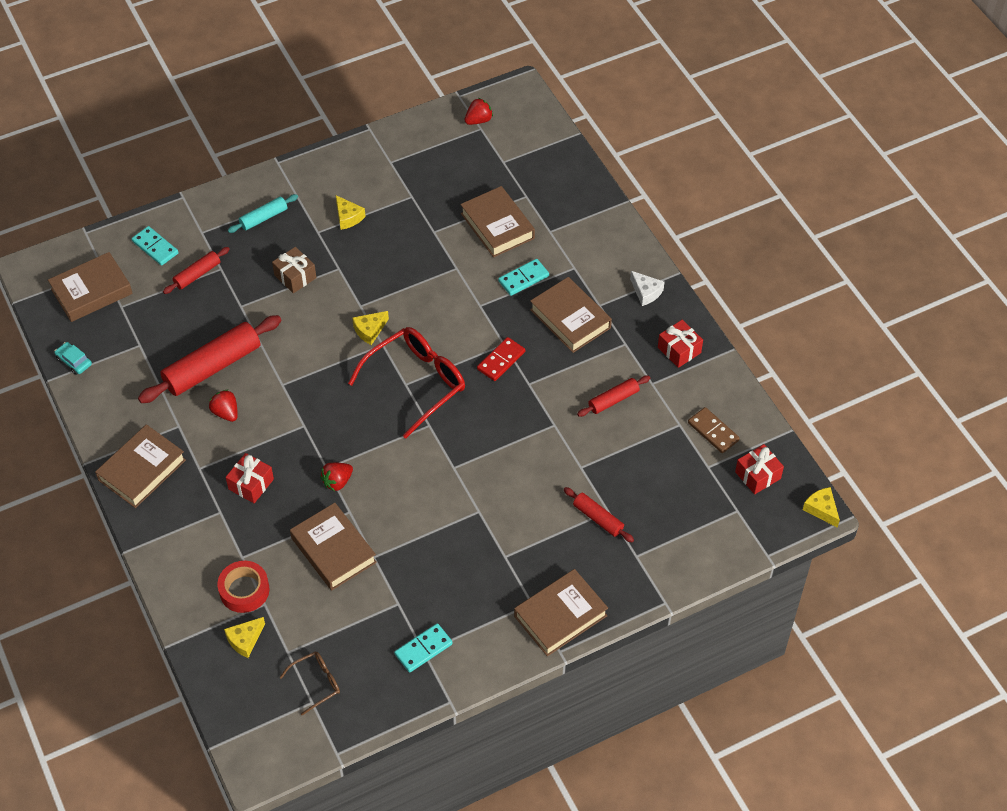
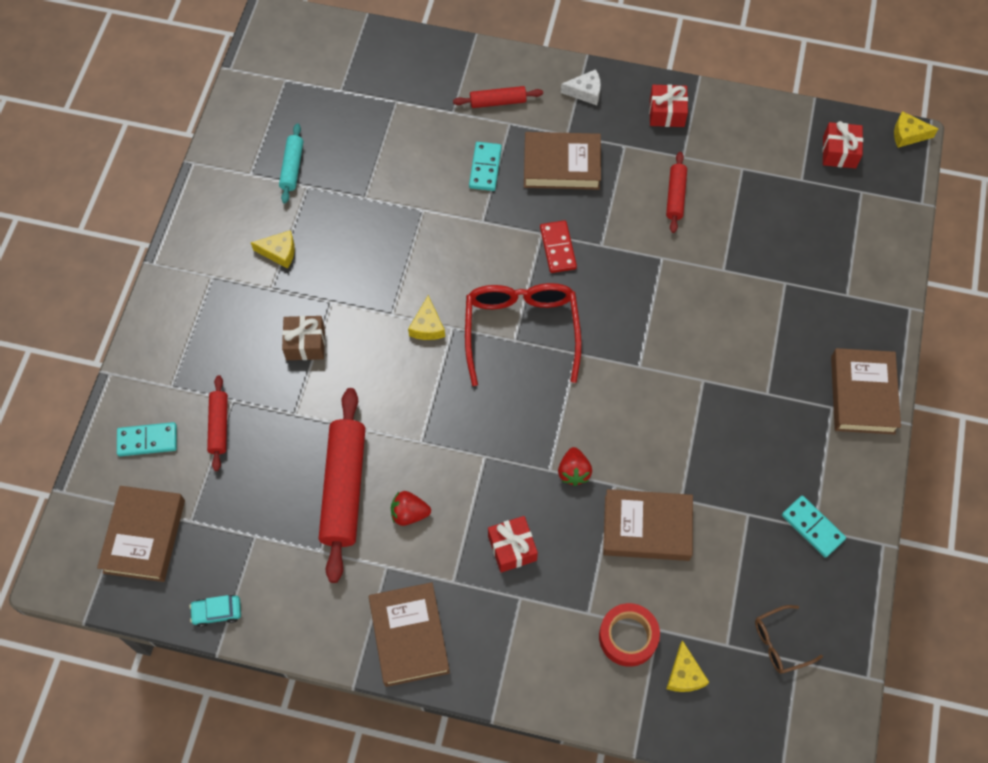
camera: 50 degrees left, 10 degrees up
turquoise rolling pin [228,194,298,233] -> turquoise rolling pin moved to [279,123,303,204]
brown glasses [280,652,340,716] -> brown glasses turned 120 degrees counterclockwise [755,605,823,674]
turquoise domino [394,623,453,673] -> turquoise domino turned 45 degrees counterclockwise [782,496,846,558]
brown book [461,186,535,257] -> none
red strawberry [465,98,493,125] -> none
red rolling pin [564,487,634,542] -> red rolling pin moved to [453,86,543,108]
brown domino [688,407,740,453] -> none

